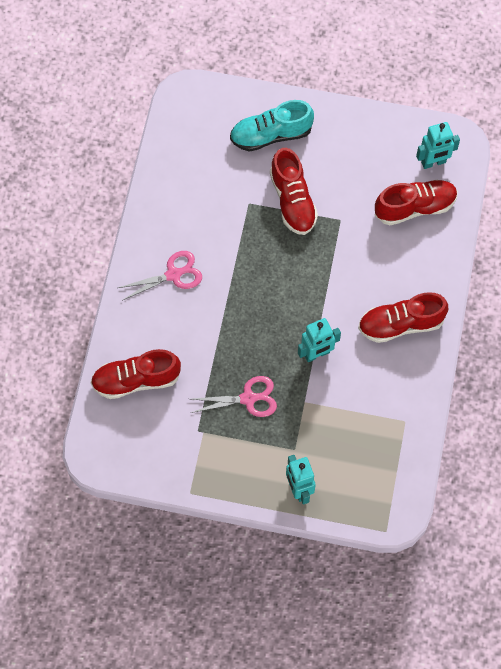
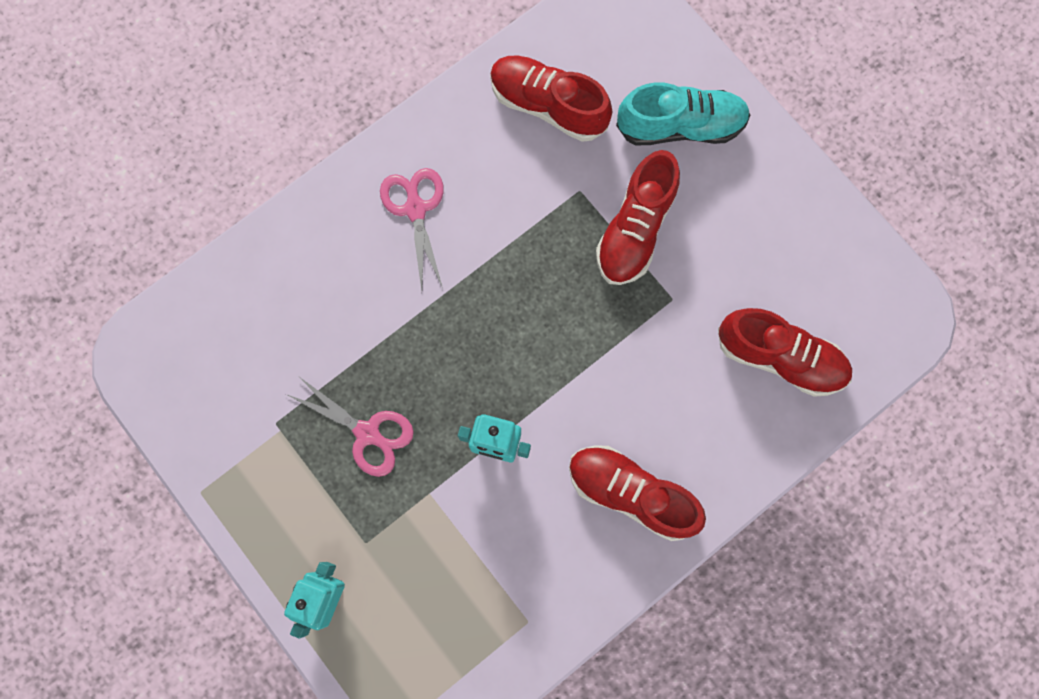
camera: 40 degrees right, 10 degrees up
red shoe [91,349,181,399] -> red shoe moved to [490,55,613,142]
pink scissors [118,251,202,300] -> pink scissors turned 120 degrees counterclockwise [380,168,444,291]
turquoise shoe [230,100,314,151] -> turquoise shoe turned 150 degrees clockwise [616,82,750,145]
turquoise robot [416,122,460,169] -> none

